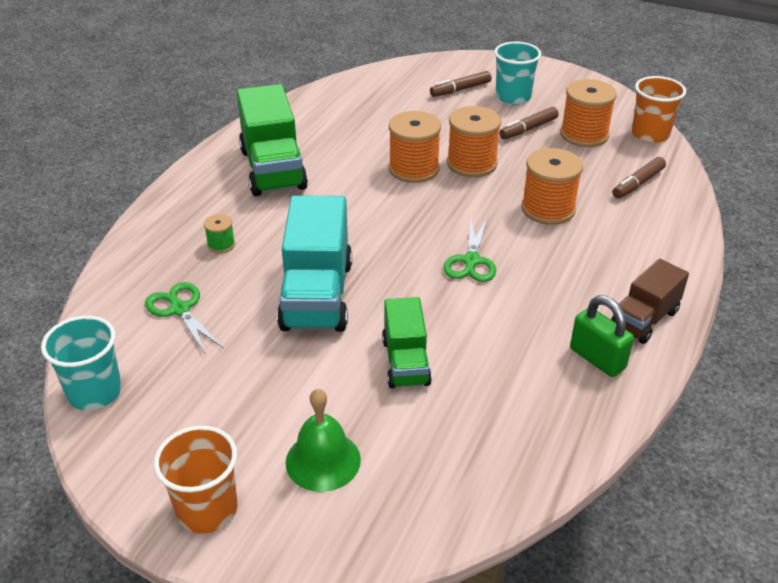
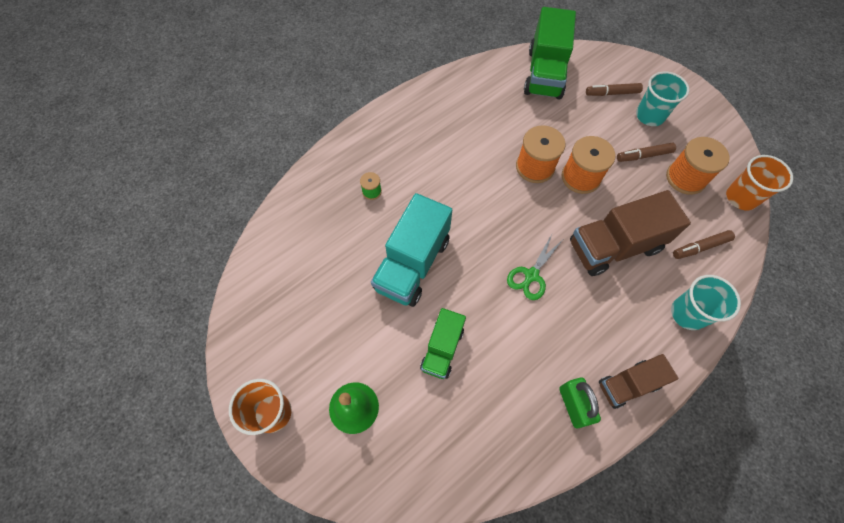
camera: 25 degrees right, 25 degrees up
turquoise cup [41,316,122,410] -> turquoise cup moved to [671,275,741,330]
green scissors [145,282,224,355] -> none
green truck [237,84,308,196] -> green truck moved to [524,7,576,99]
orange spool [521,148,583,225] -> brown truck [570,190,691,276]

